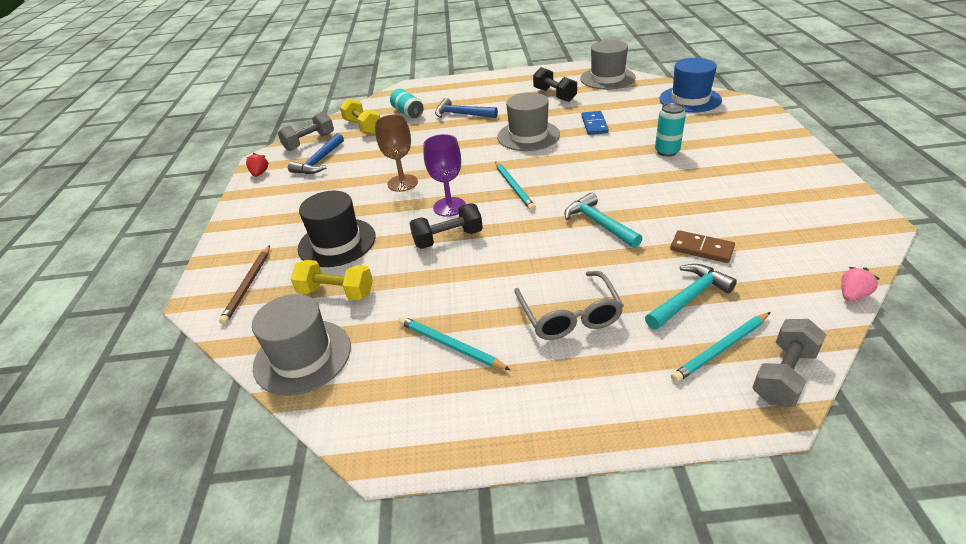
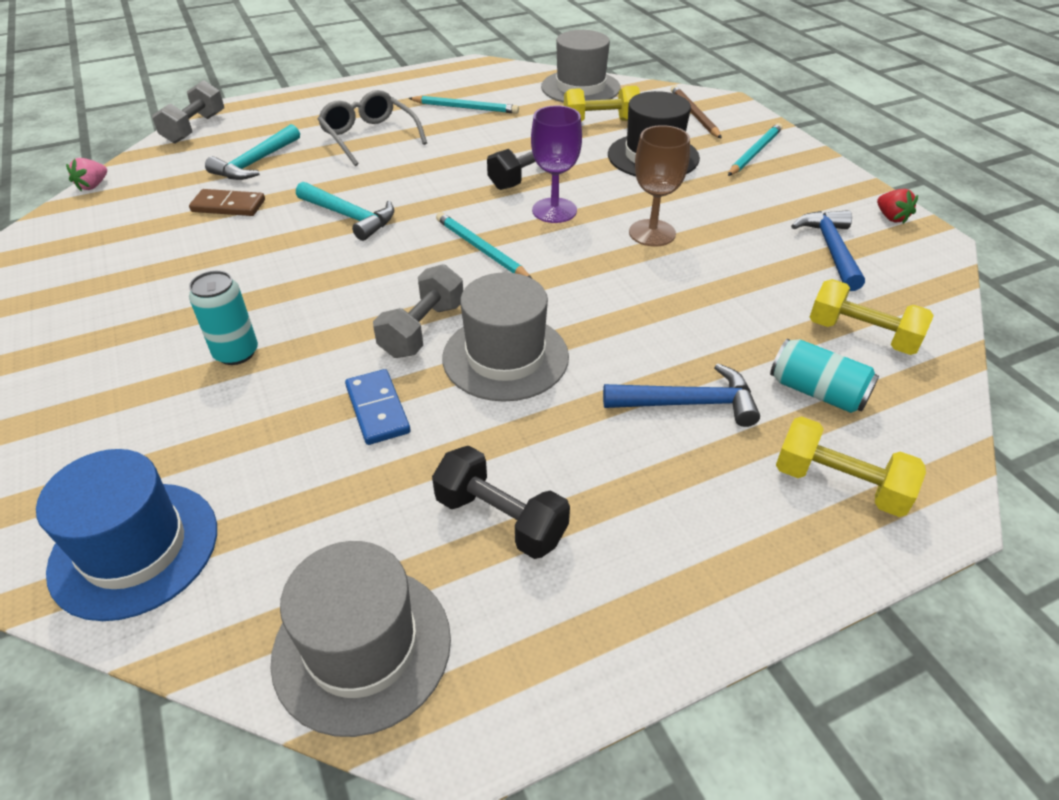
camera: 155 degrees right, 5 degrees up
grey dumbbell [278,111,334,151] -> grey dumbbell moved to [373,264,463,358]
turquoise pencil [671,312,770,382] -> turquoise pencil moved to [728,123,783,176]
none -> yellow dumbbell [776,416,926,517]

